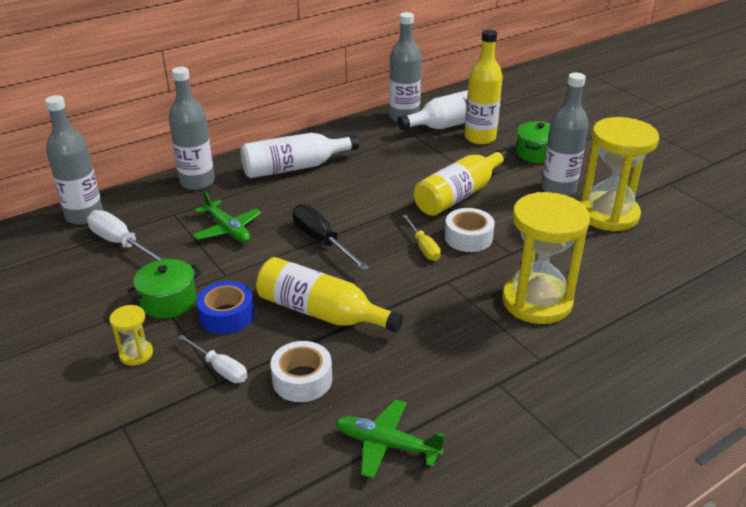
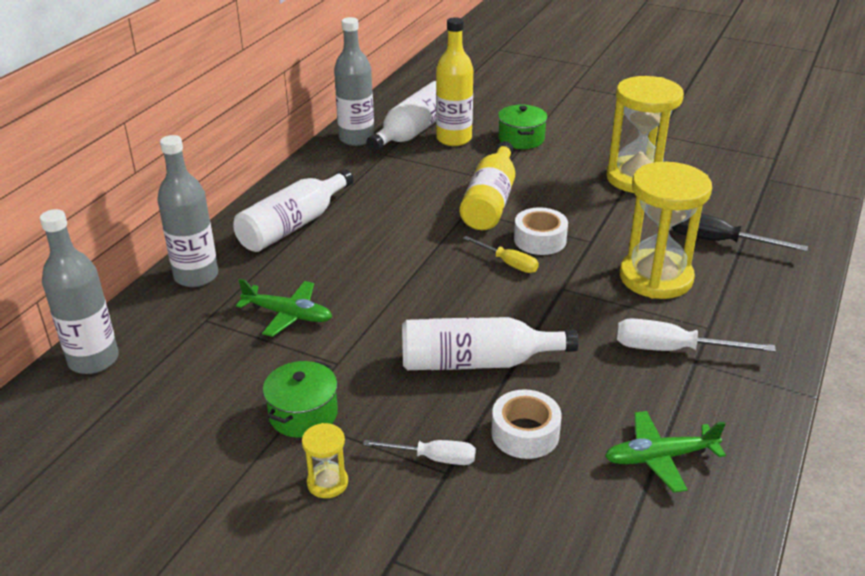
camera: 30 degrees left, 0 degrees up
white screwdriver [87,210,165,260] -> white screwdriver moved to [617,318,776,352]
blue tape [196,281,254,334] -> none
yellow bottle [256,257,403,333] -> white bottle [402,317,579,370]
black screwdriver [293,204,369,270] -> black screwdriver moved to [672,213,808,252]
grey bottle [541,73,588,196] -> none

